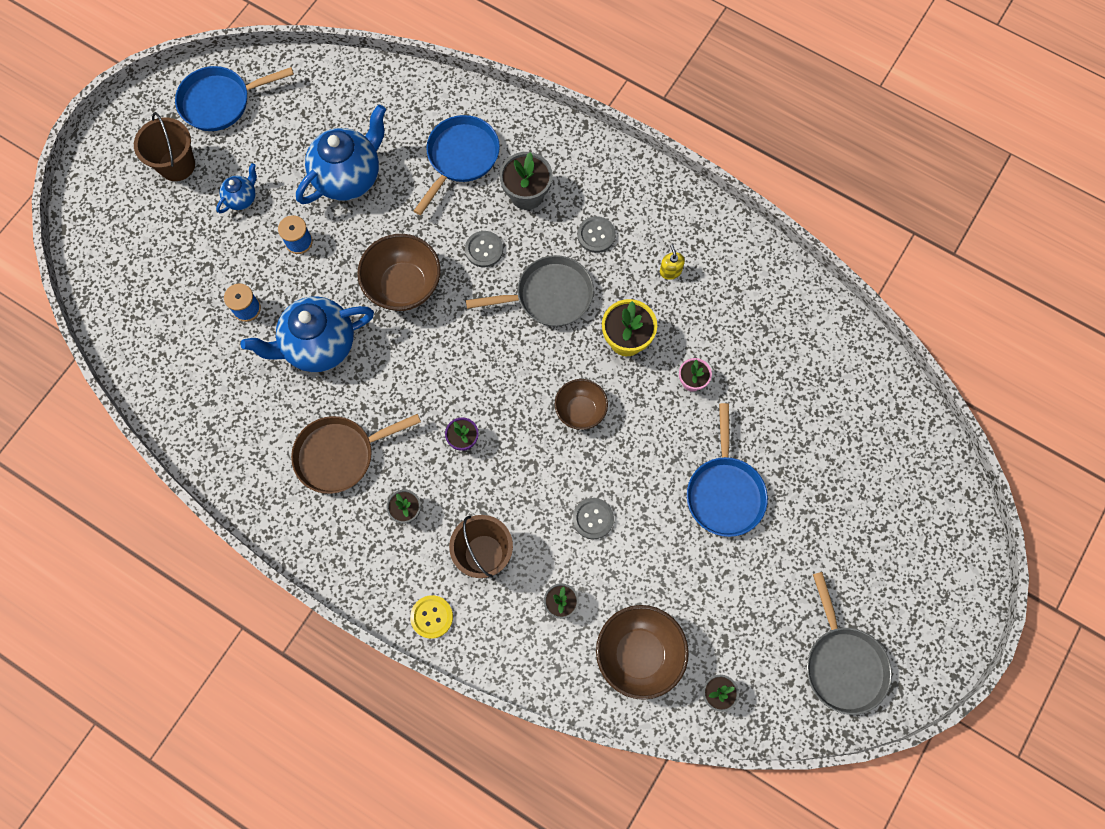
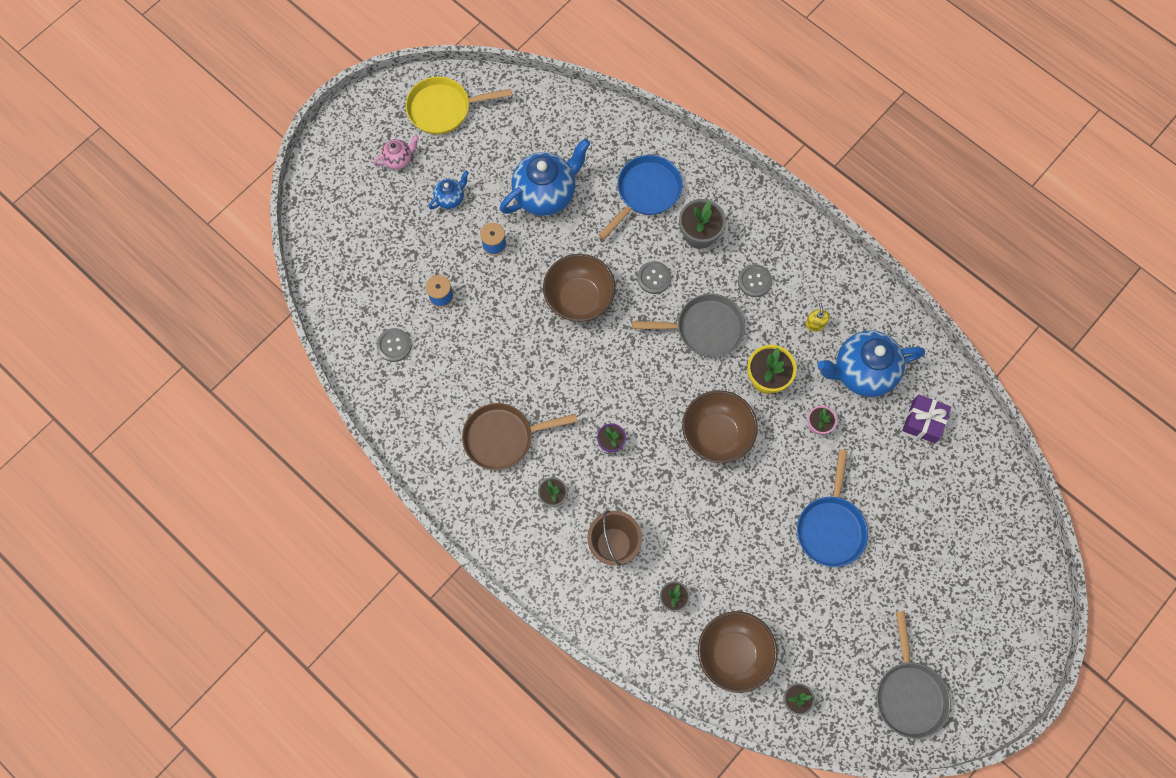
camera: 10 degrees right, 0 degrees up
brown bucket [134,112,195,181] -> pink teapot [373,135,419,169]
blue pan [175,66,294,131] -> yellow pan [406,76,512,135]
blue teapot [241,296,374,372] -> blue teapot moved to [818,330,925,397]
yellow button [410,595,453,639] -> none
brown bowl [555,379,608,430] -> brown bowl [682,390,758,463], size x1.60
grey button [573,498,614,539] -> grey button moved to [377,328,412,362]
none -> purple gift [902,394,951,443]

